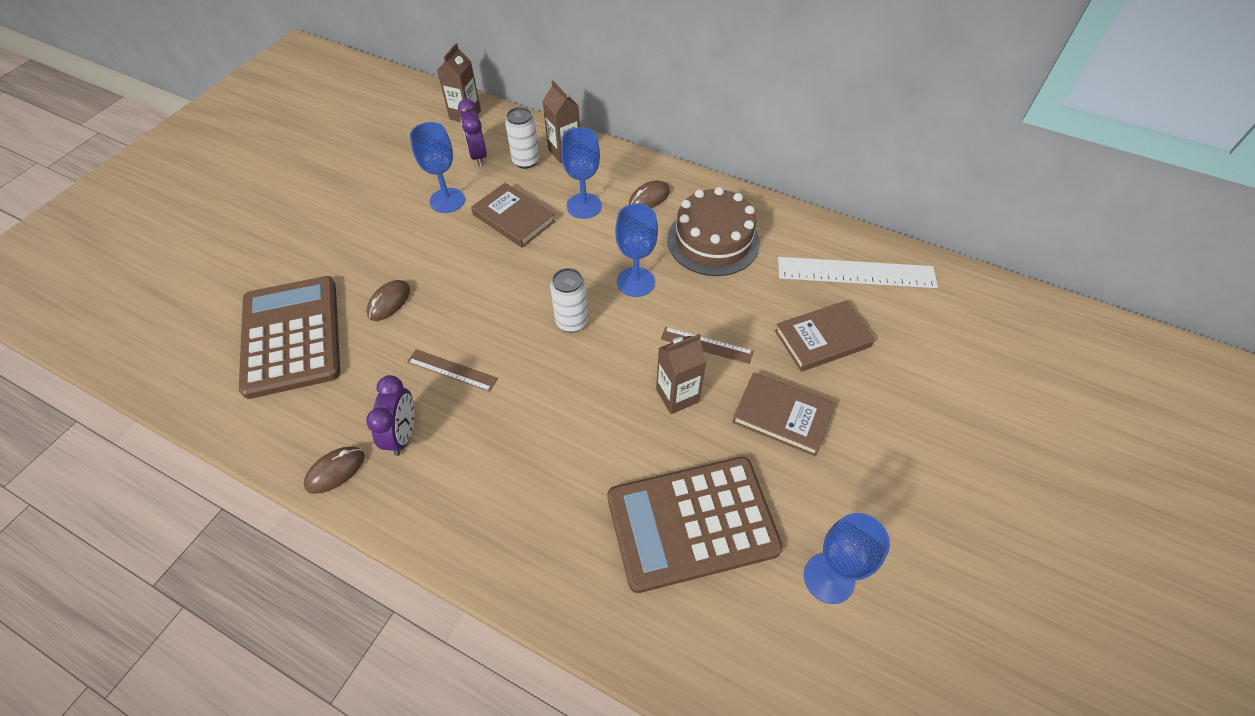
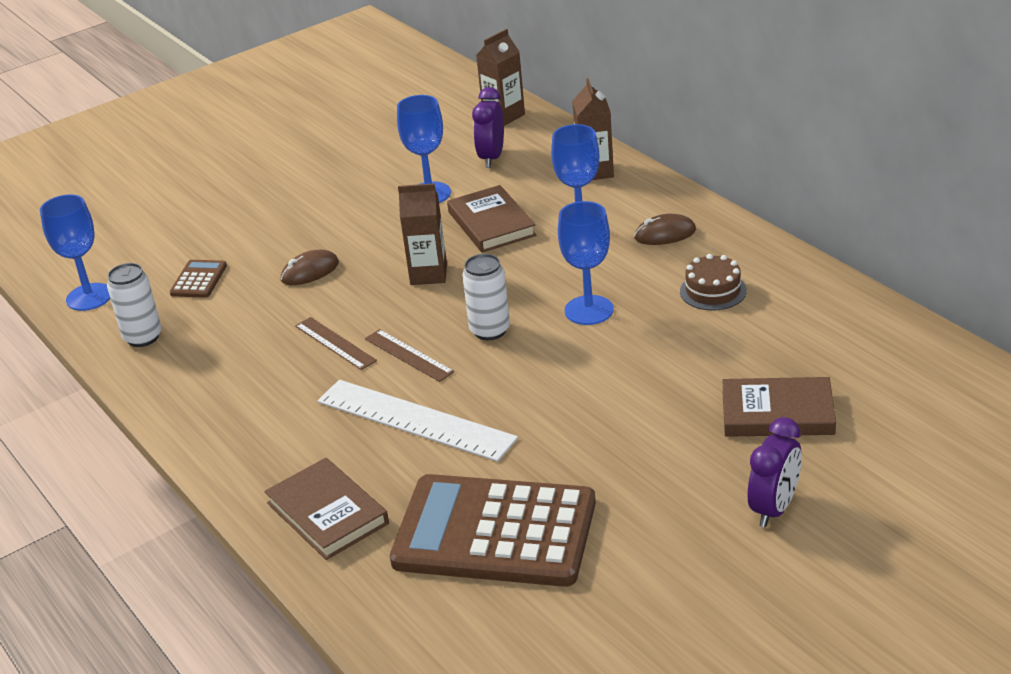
camera: 30 degrees right, 20 degrees down
brown calculator [239,276,340,399] -> brown calculator [170,260,227,298], size x0.40
brown mouse [304,447,365,494] -> none
purple clock [366,375,415,456] -> purple clock moved to [748,417,802,527]
white can [505,107,539,169] -> white can moved to [107,263,162,347]
brown carton [656,334,707,414] -> brown carton moved to [398,183,447,285]
brown ruler [661,327,753,364] -> brown ruler moved to [365,329,454,382]
brown cake [667,187,760,276] -> brown cake [680,254,747,310], size x0.54
brown book [732,372,835,457] -> brown book moved to [264,458,389,560]
white ruler [778,257,938,288] -> white ruler moved to [317,380,518,462]
blue goblet [804,513,890,604] -> blue goblet moved to [40,194,110,311]

